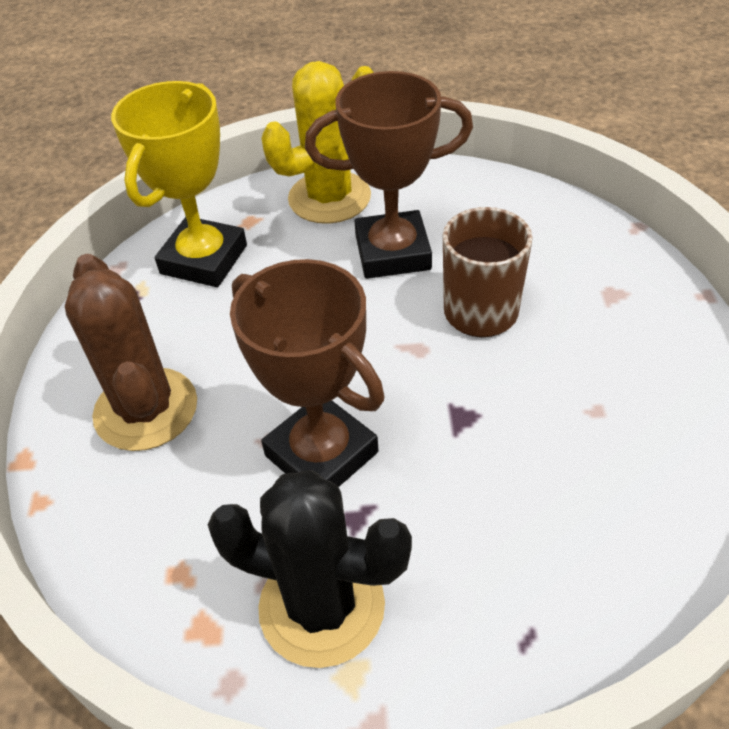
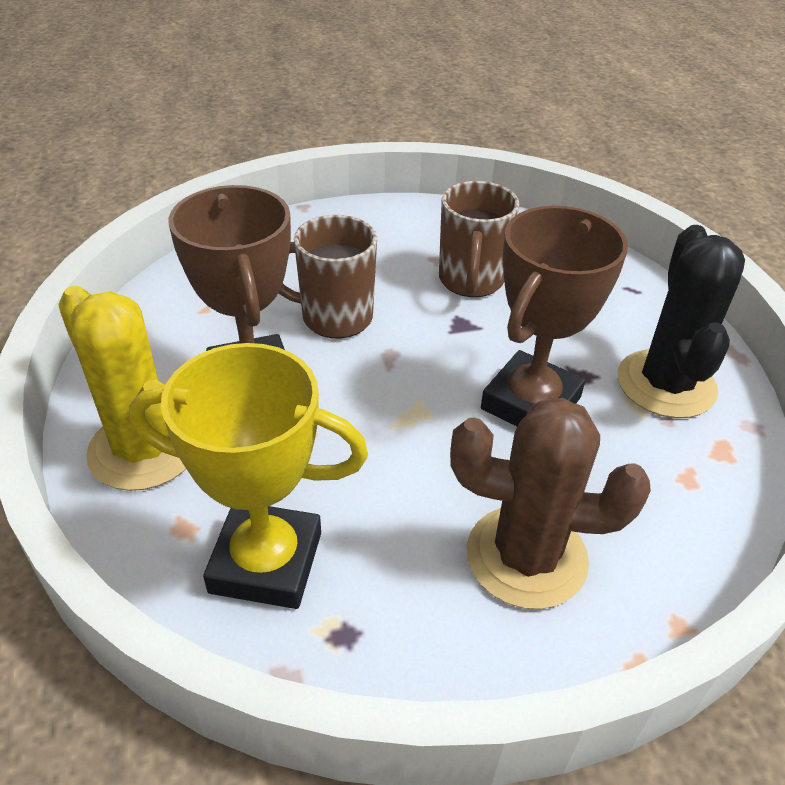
camera: 105 degrees left, 5 degrees down
brown cactus [65,254,197,451] -> brown cactus turned 45 degrees clockwise [450,398,651,609]
none -> brown mug [439,181,519,297]

